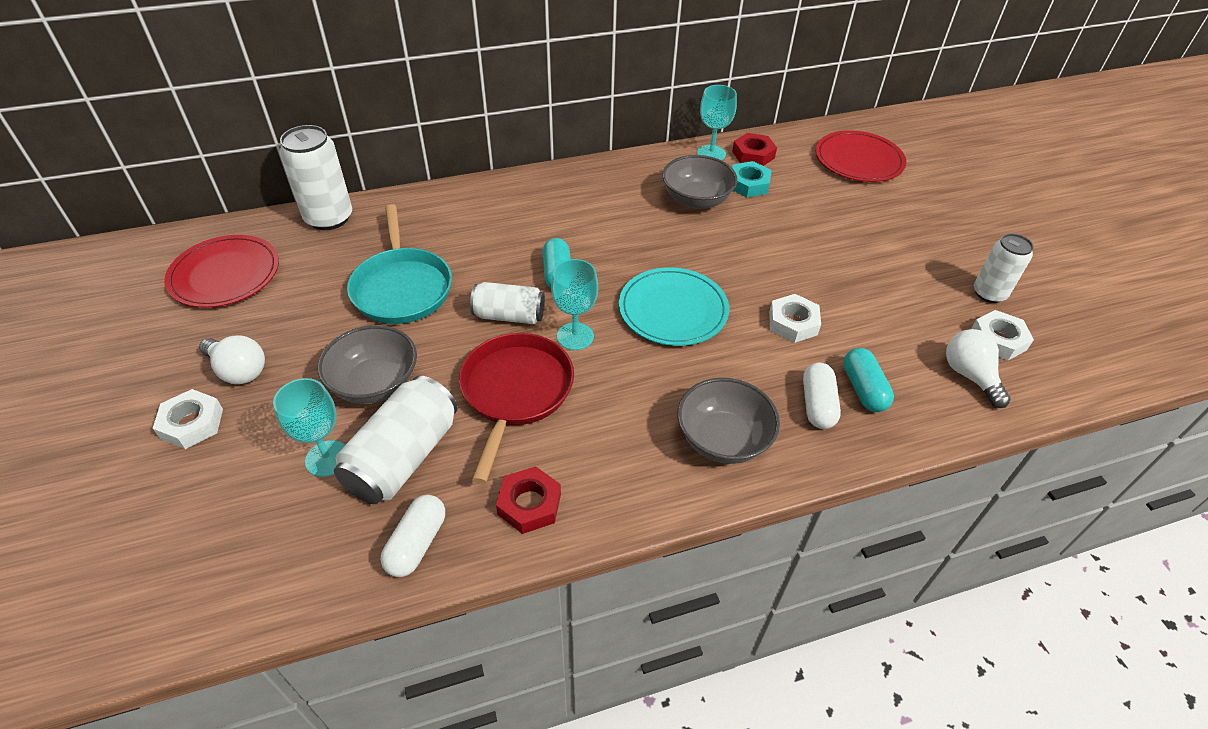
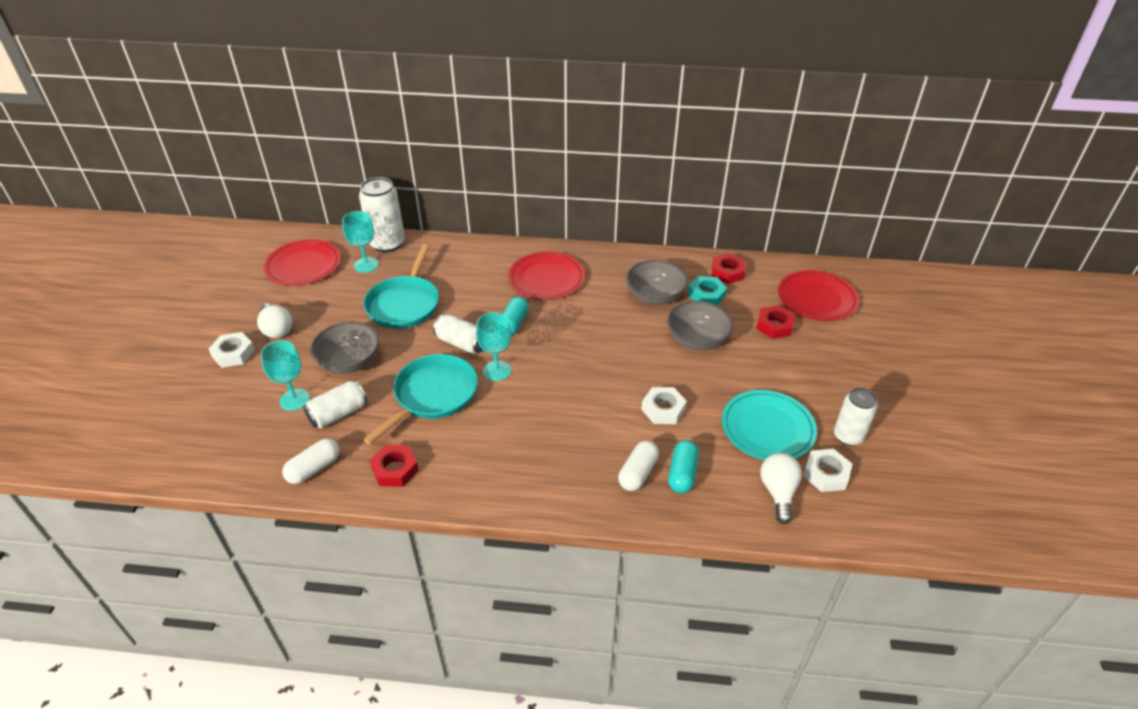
camera: 25 degrees right, 5 degrees down
white can [334,376,458,504] -> white can [303,380,367,428], size x0.66
red pan [459,333,574,484] -> turquoise pan [363,354,478,445]
turquoise plate [619,267,729,346] -> turquoise plate moved to [722,390,817,460]
grey bowl [678,378,780,464] -> grey bowl moved to [667,301,733,350]
turquoise goblet [697,85,737,160] -> turquoise goblet moved to [342,211,379,273]
none -> red plate [508,252,585,300]
none -> red nut [756,305,795,339]

